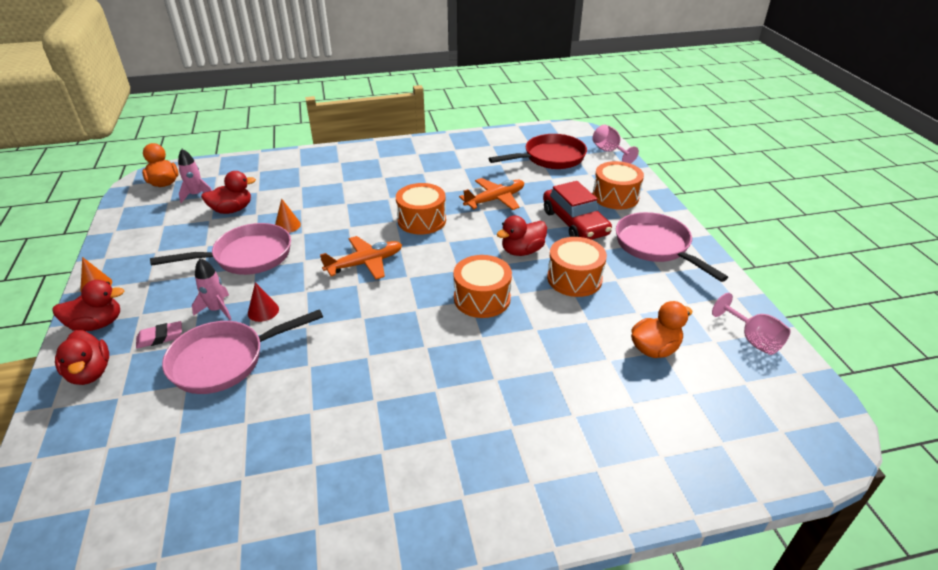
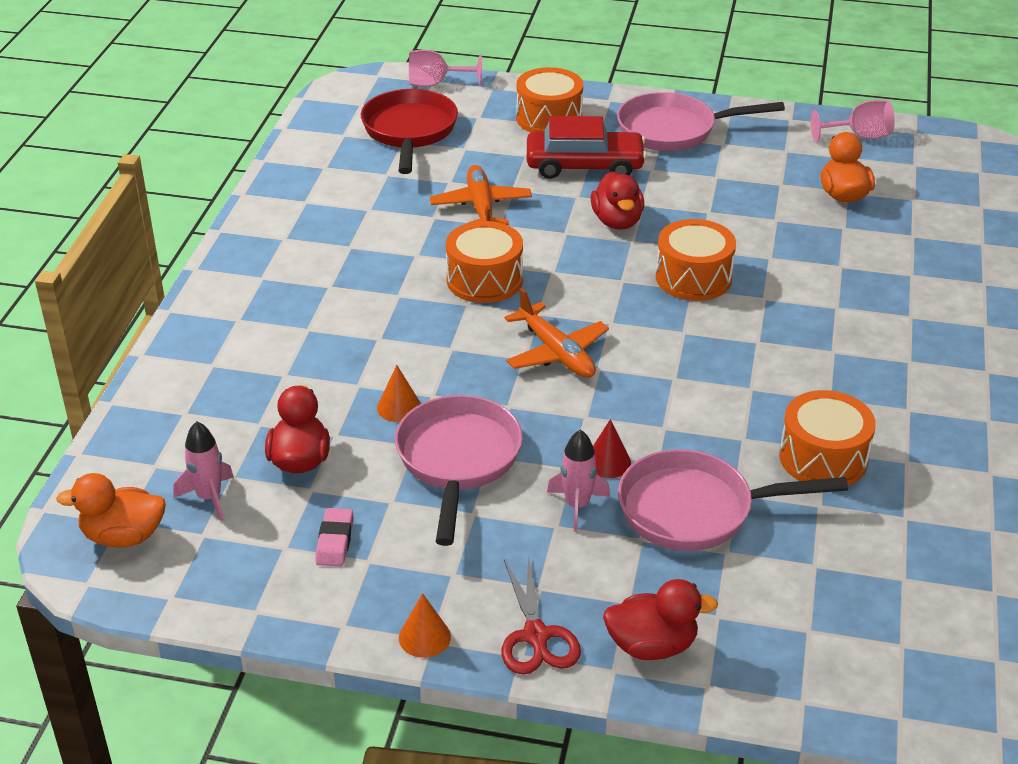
camera: 65 degrees left, 0 degrees up
red duck [52,280,124,331] -> red scissors [502,555,581,674]
pink eraser [136,321,182,349] -> pink eraser moved to [315,508,353,566]
pink pan [162,309,323,394] -> pink pan turned 90 degrees clockwise [618,449,848,551]
orange plane [320,236,402,280] -> orange plane turned 150 degrees clockwise [504,288,609,378]
orange drum [547,237,607,297] -> orange drum moved to [779,390,876,486]

